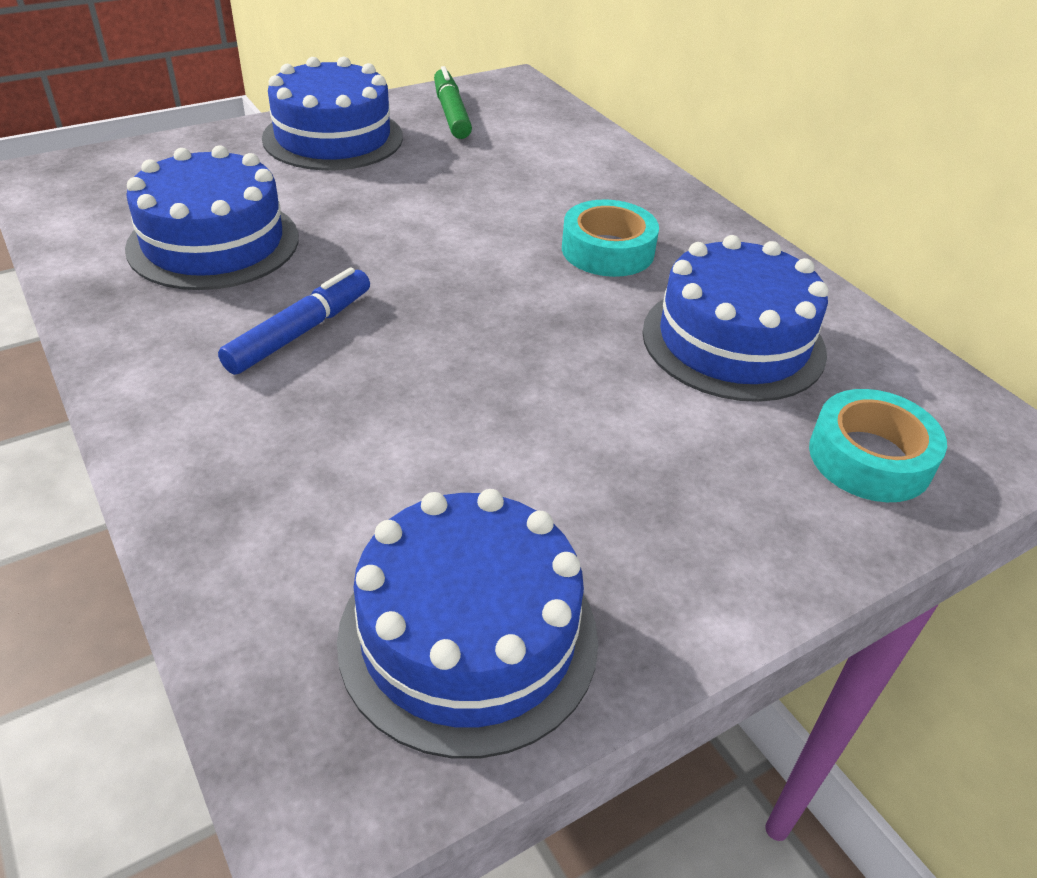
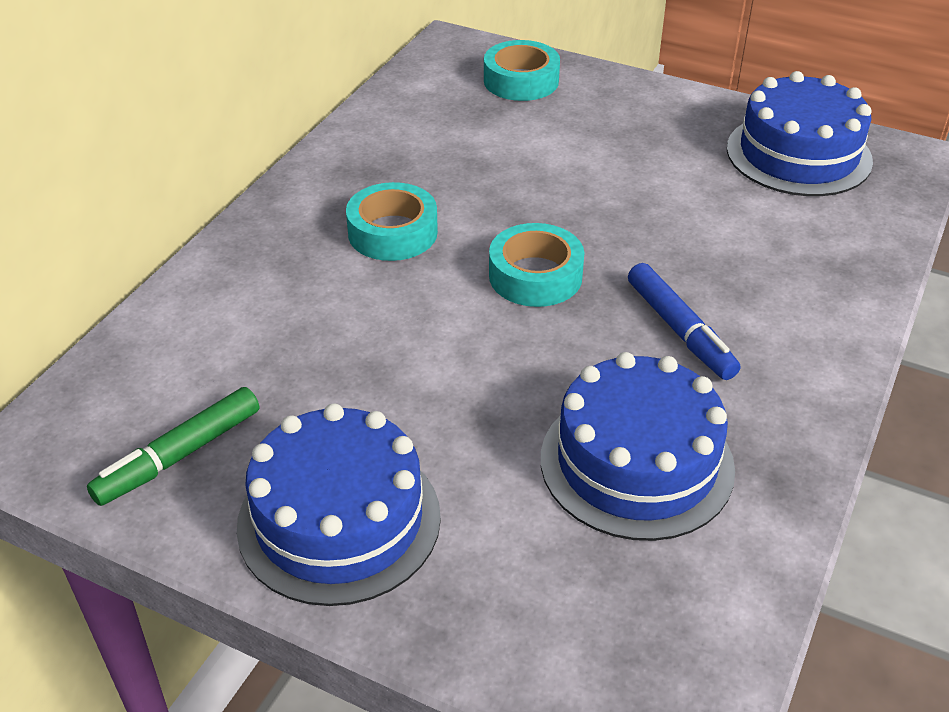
camera: 120 degrees left, 0 degrees up
blue marker [218,267,370,375] -> blue marker turned 120 degrees counterclockwise [628,263,740,380]
blue cake [642,235,829,402] -> none
none -> turquoise tape [489,223,585,307]

